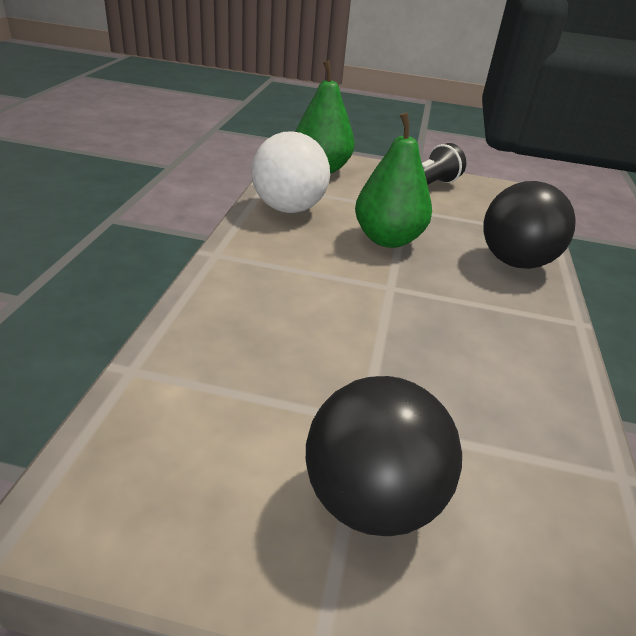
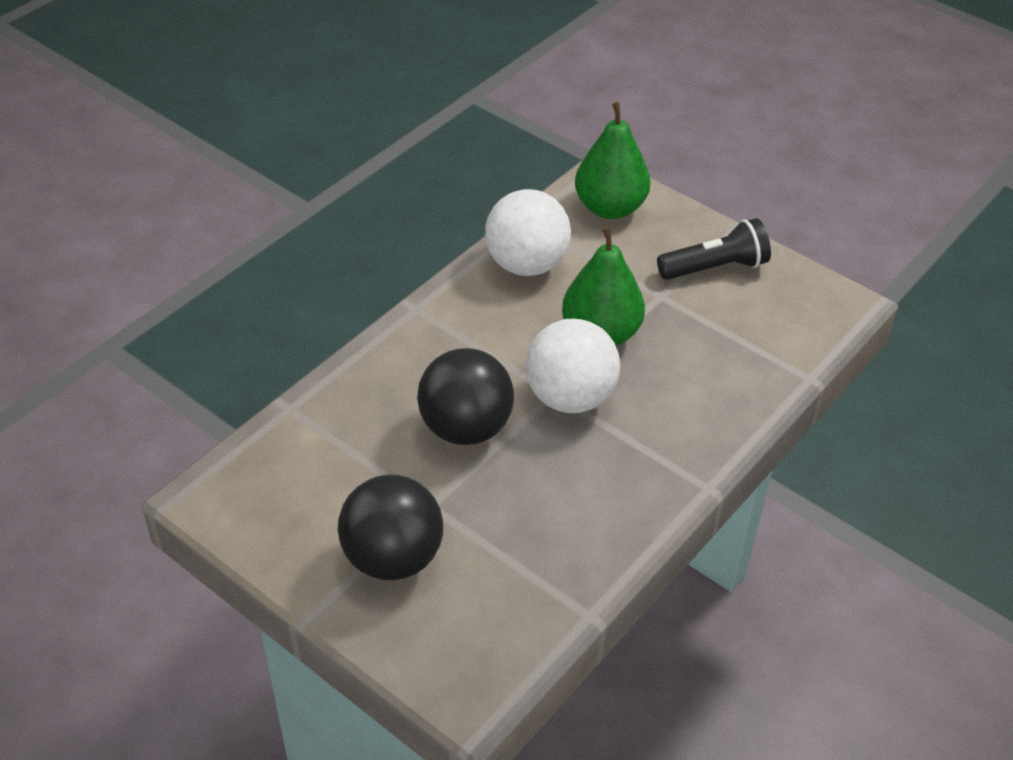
camera: 30 degrees right, 10 degrees up
black ball [483,181,576,269] -> black ball moved to [417,348,514,445]
none -> white ball [525,319,620,413]

